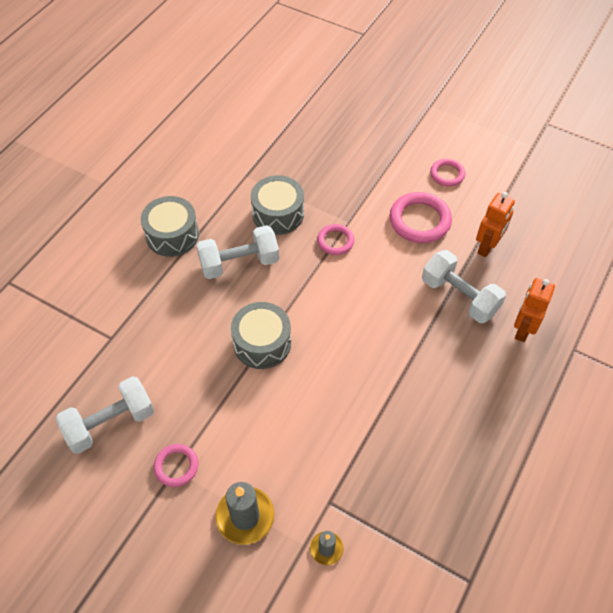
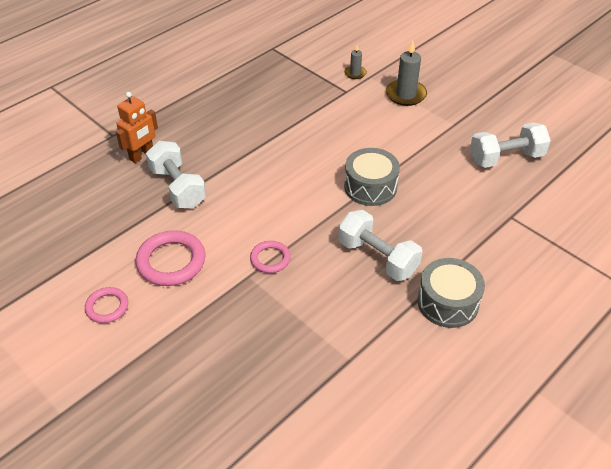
camera: 165 degrees left, 10 degrees down
pink ring [154,444,199,487] -> none
white dumbbell [196,225,279,279] -> white dumbbell turned 45 degrees clockwise [338,210,423,281]
grey drum [251,175,304,235] -> none
orange robot [476,192,515,257] -> none

